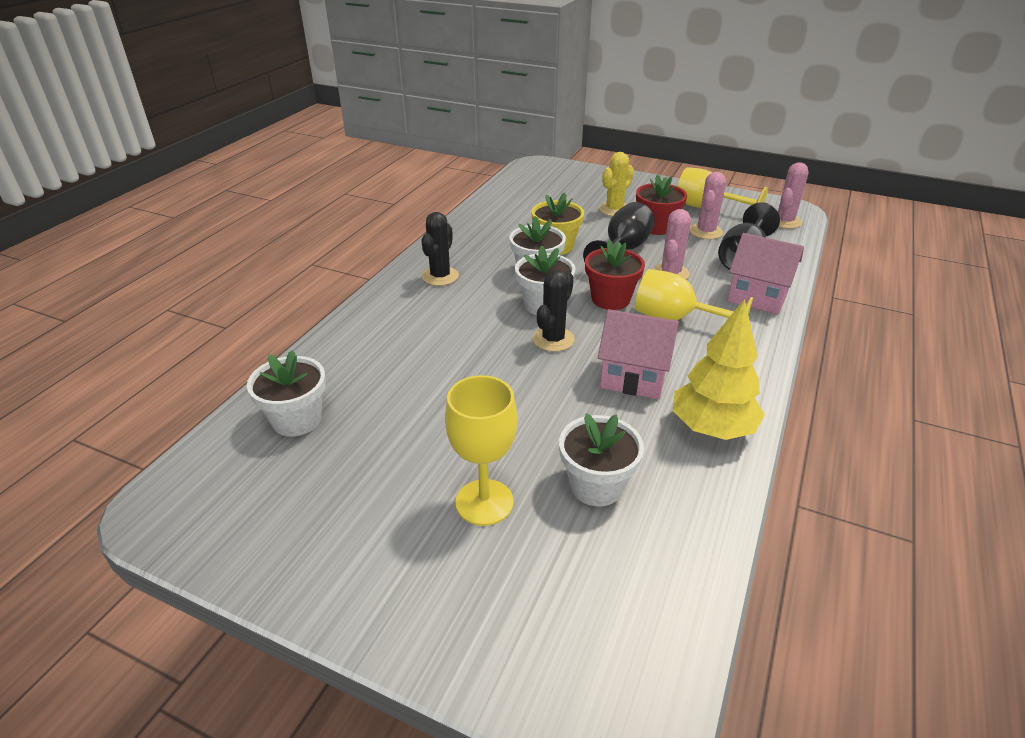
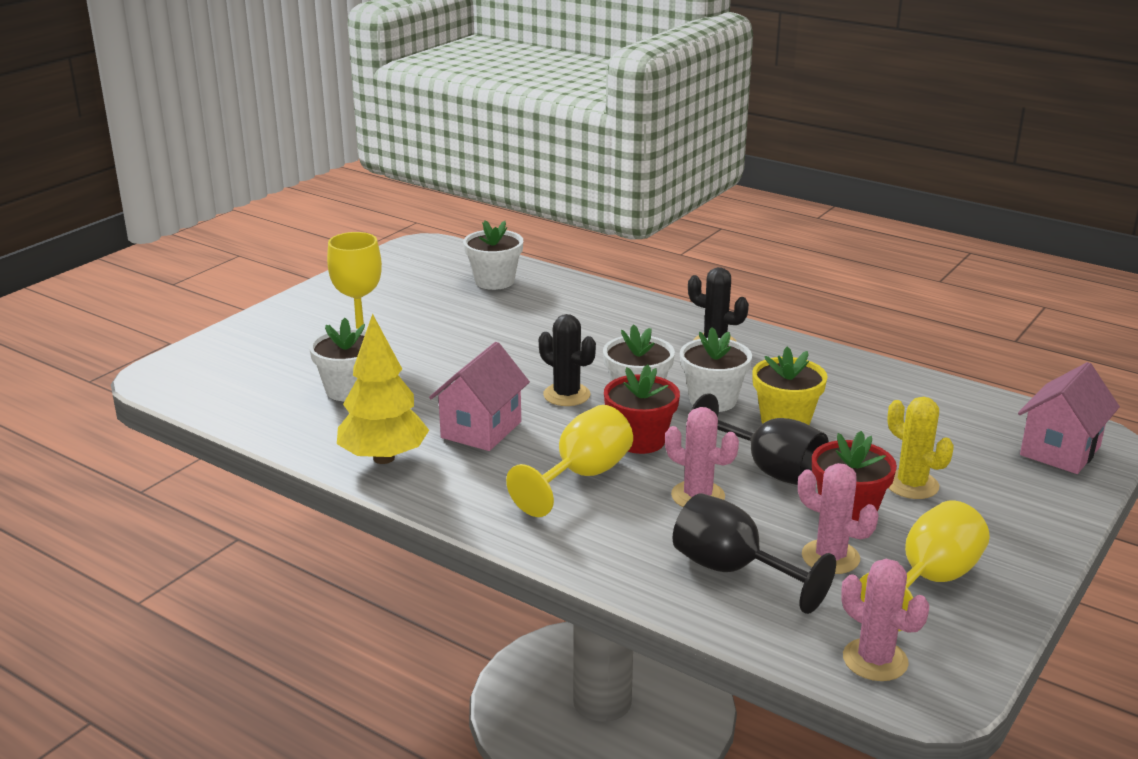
camera: 100 degrees right, 10 degrees down
pink house [727,233,804,314] -> pink house moved to [1018,362,1120,474]

